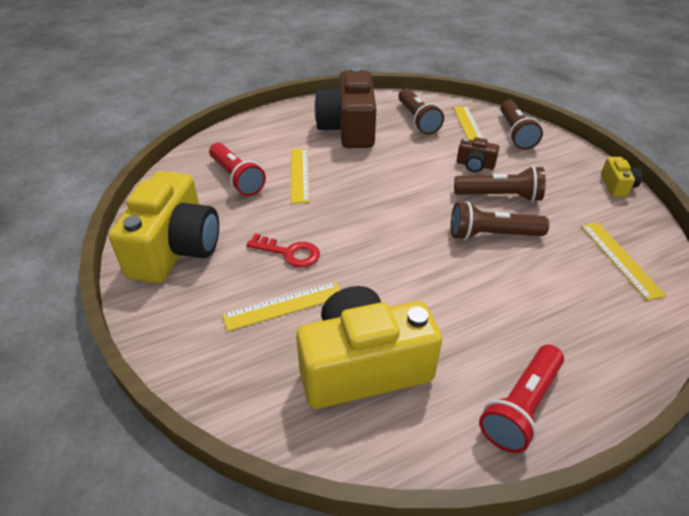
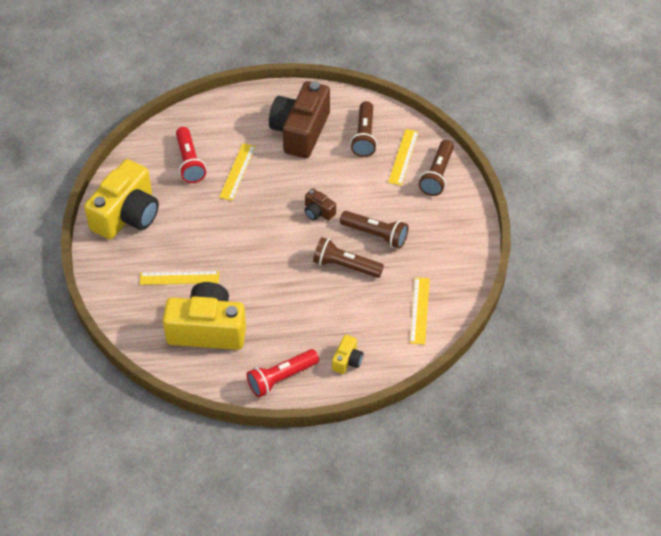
camera: 20 degrees right, 10 degrees up
red key [246,233,320,268] -> none
brown camera [457,137,499,172] -> brown camera moved to [305,188,336,221]
yellow camera [601,157,642,197] -> yellow camera moved to [332,335,364,374]

